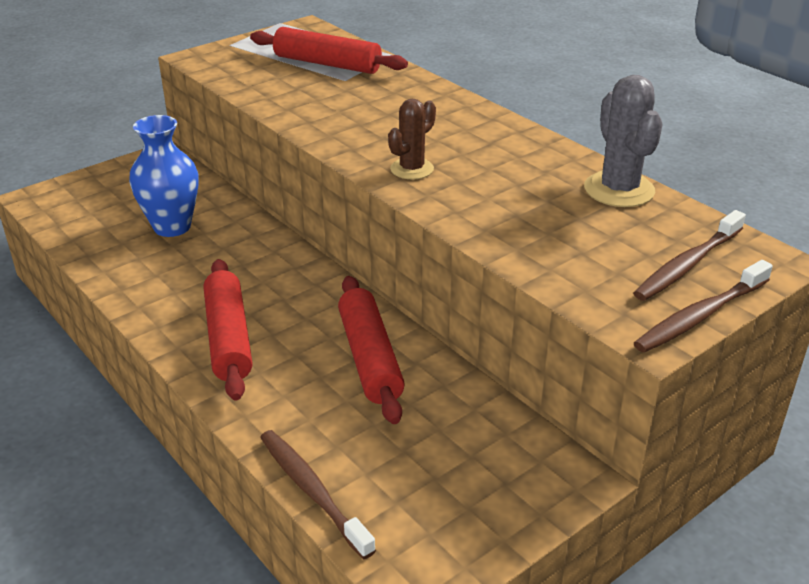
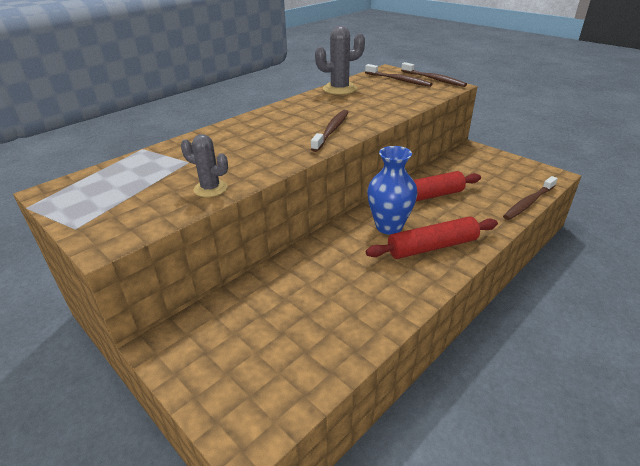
camera: 95 degrees left, 0 degrees up
blue vase [129,115,199,237] -> blue vase moved to [367,146,418,235]
red rolling pin [250,27,408,74] -> none
brown cactus [388,99,436,179] -> brown toothbrush [311,110,349,152]
none -> grey cactus [181,134,228,197]

